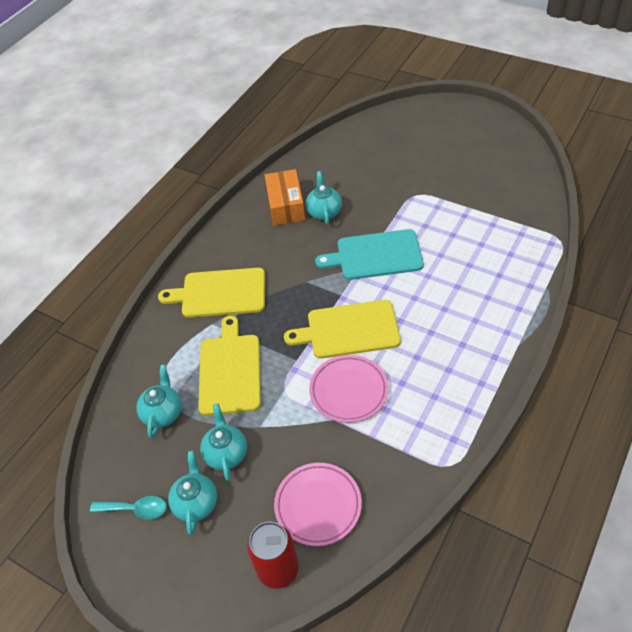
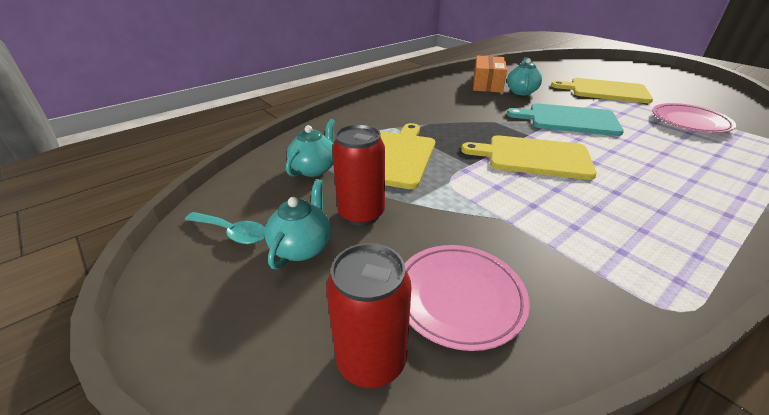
camera: 15 degrees right, 15 degrees down
yellow cutting board [158,268,265,318] -> yellow cutting board moved to [551,78,653,103]
turquoise teapot [200,404,247,481] -> red can [332,124,385,226]
pink plate [309,355,388,423] -> pink plate moved to [652,103,736,133]

